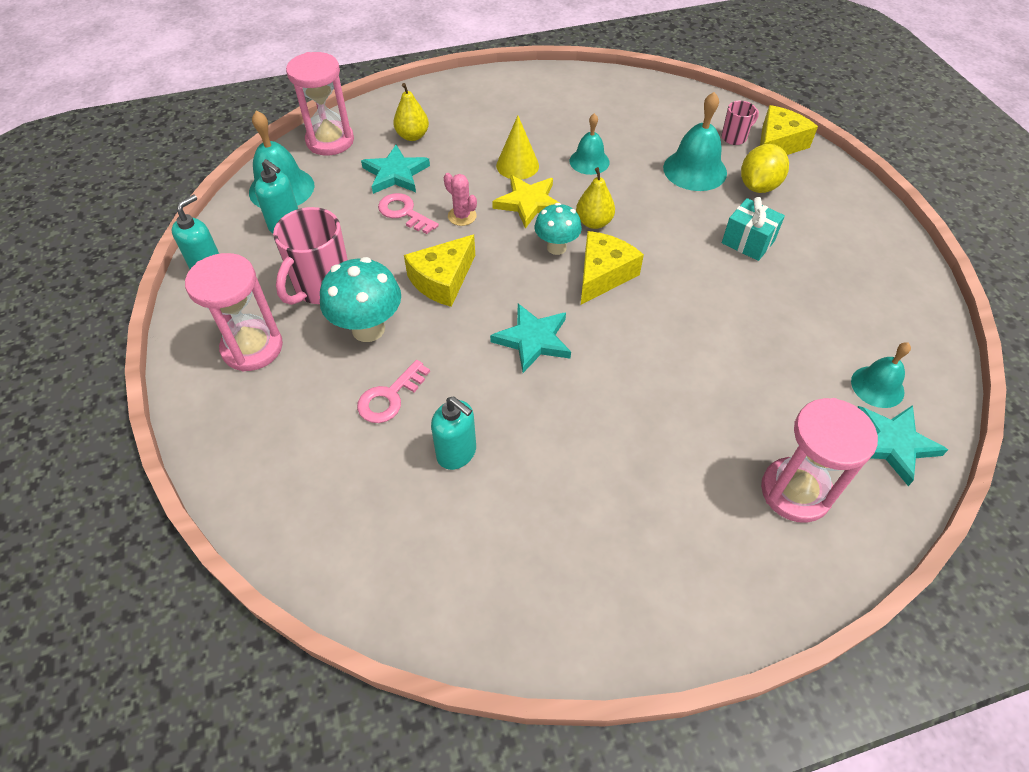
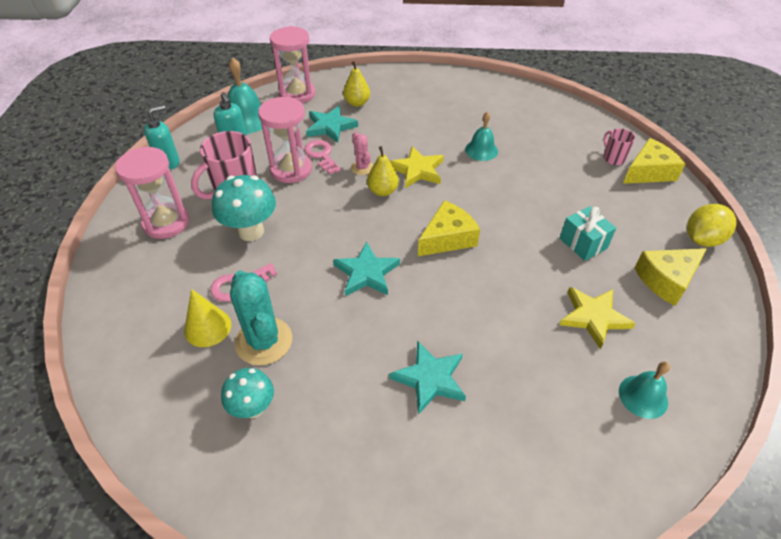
camera: 20 degrees right, 5 degrees down
yellow cheese [404,235,475,307] -> yellow cheese moved to [634,248,707,306]
turquoise soap dispenser [431,397,476,470] -> turquoise cactus [230,271,292,365]
yellow cone [496,116,539,180] -> yellow cone moved to [184,289,231,347]
turquoise mushroom [535,203,582,255] -> turquoise mushroom moved to [221,368,274,418]
yellow pear [576,167,615,229] -> yellow pear moved to [367,146,399,196]
turquoise bell [663,92,727,191] -> none
pink mug [721,101,759,145] -> pink mug turned 105 degrees counterclockwise [603,128,635,165]
yellow lemon [741,144,789,193] -> yellow lemon moved to [687,204,737,247]
pink hourglass [761,398,878,523] -> pink hourglass moved to [258,97,312,183]
turquoise star [858,405,948,486] -> turquoise star moved to [389,341,466,415]
none -> yellow star [559,287,636,349]

